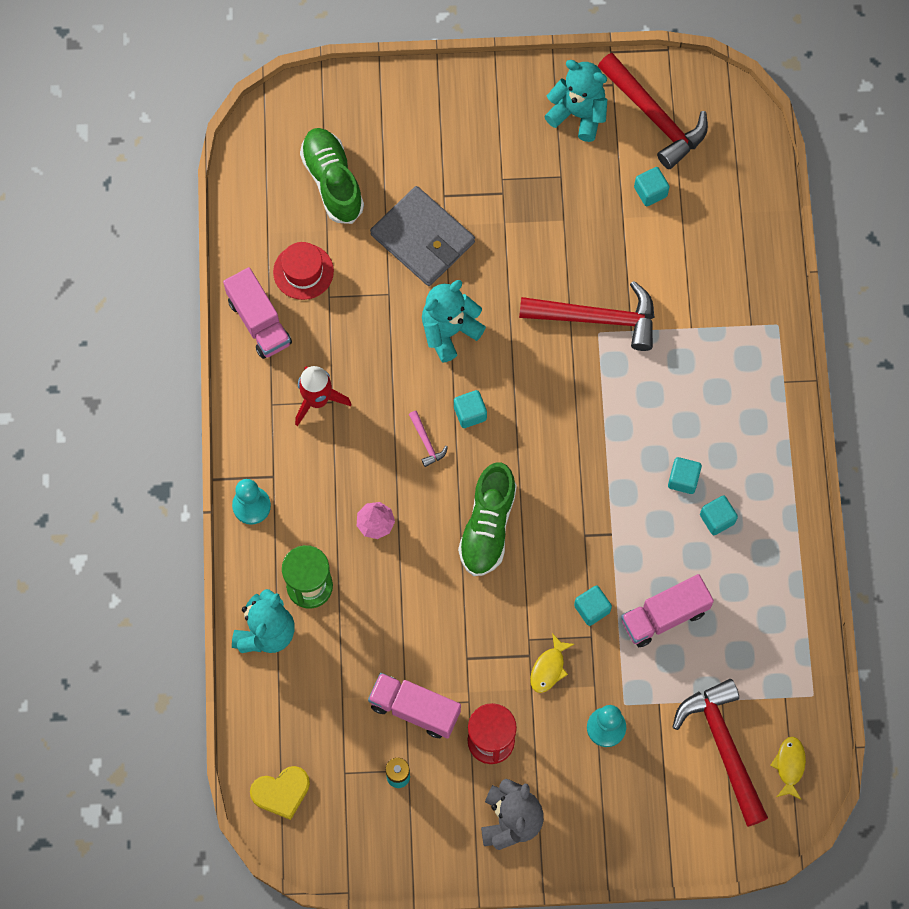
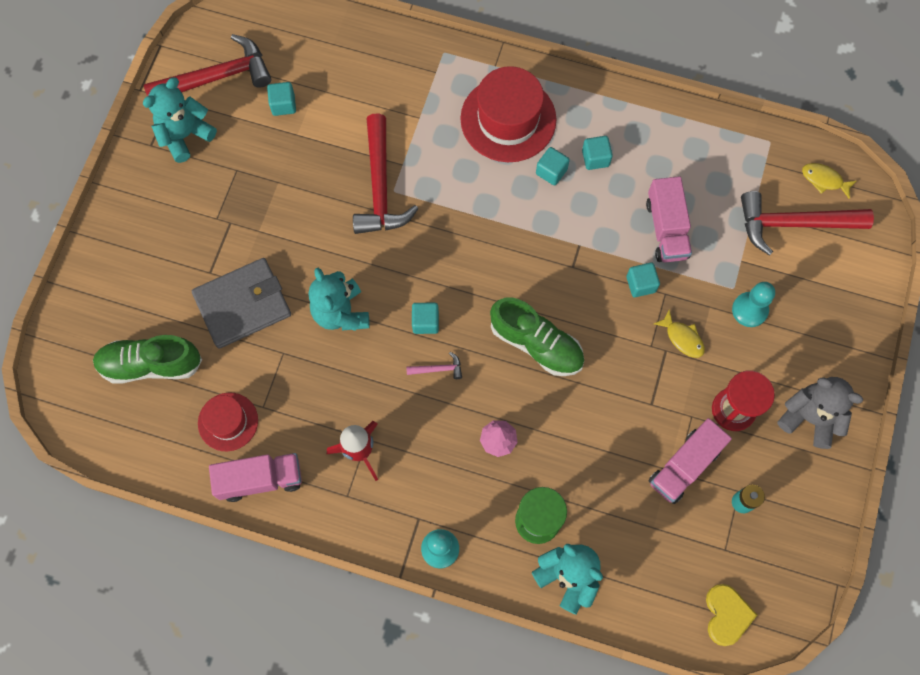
camera: 70 degrees left, 0 degrees up
red hammer [519,281,655,351] -> red hammer turned 150 degrees clockwise [353,113,419,234]
none -> red hat [460,66,556,162]

